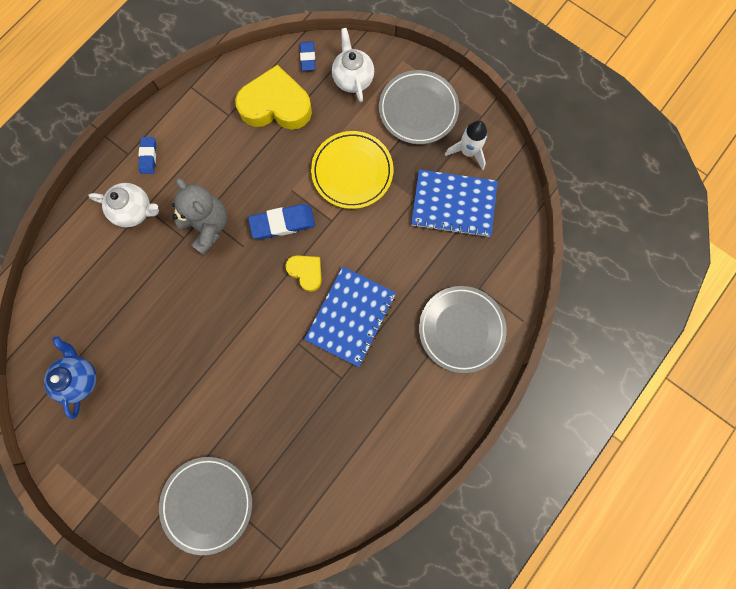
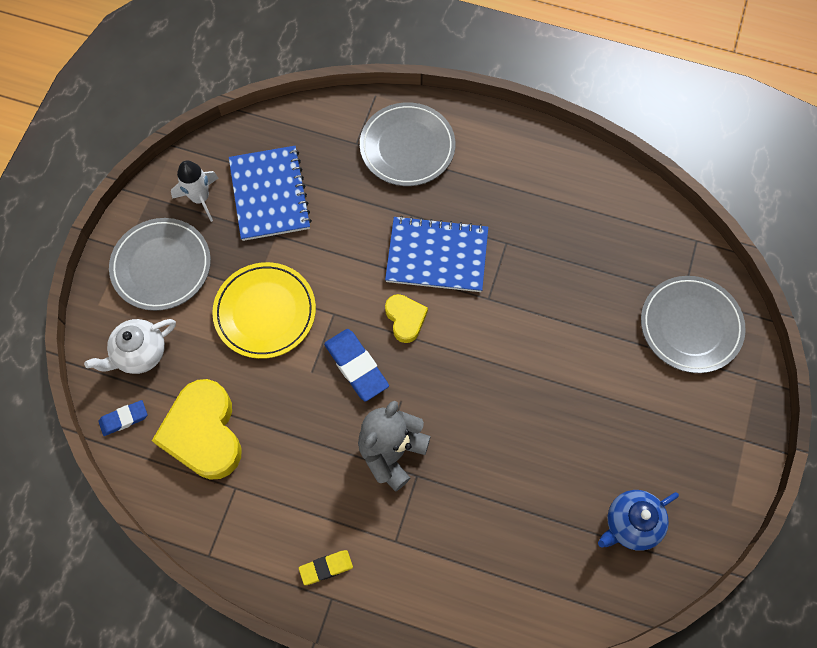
camera: 110 degrees left, 10 degrees down
white teapot [88,183,159,227] -> none
blue eraser [138,137,156,174] -> yellow eraser [299,550,353,585]
yellow heart [285,255,322,292] -> yellow heart turned 135 degrees clockwise [385,294,428,343]

